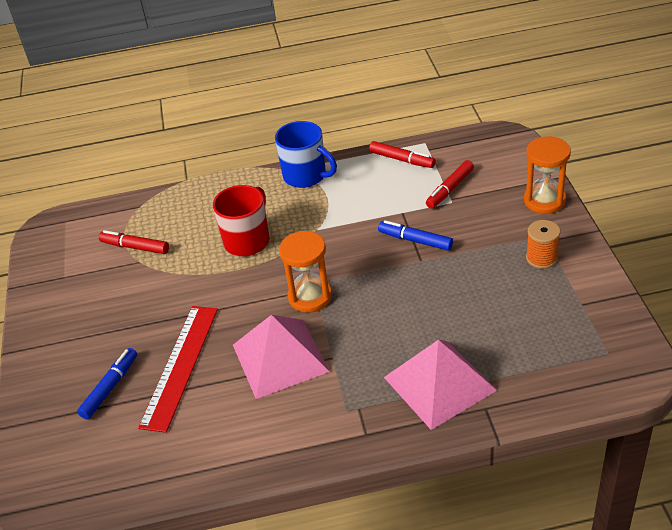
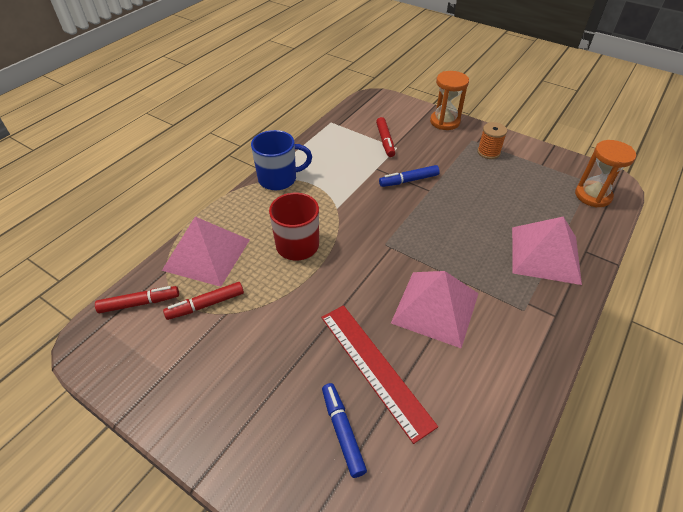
camera: 50 degrees left, 5 degrees up
orange hourglass [279,231,332,313] -> orange hourglass moved to [575,140,636,208]
red marker [369,141,436,168] -> red marker moved to [95,286,179,313]
none -> pink pyramid [162,217,250,287]

